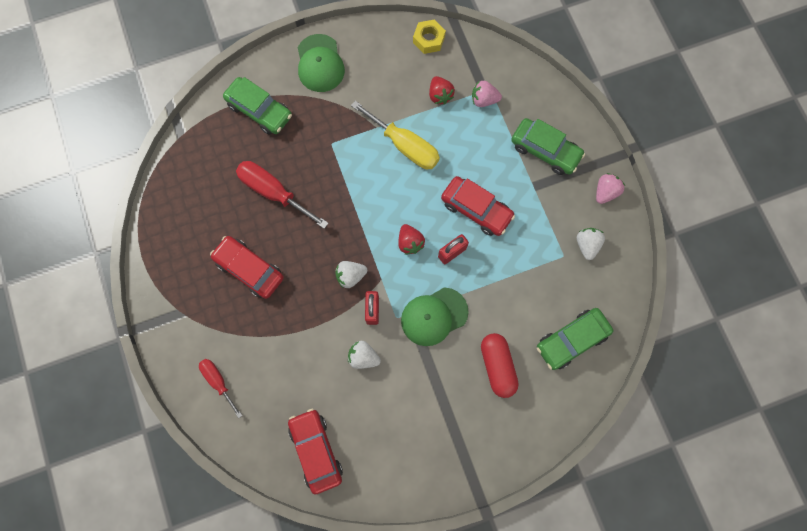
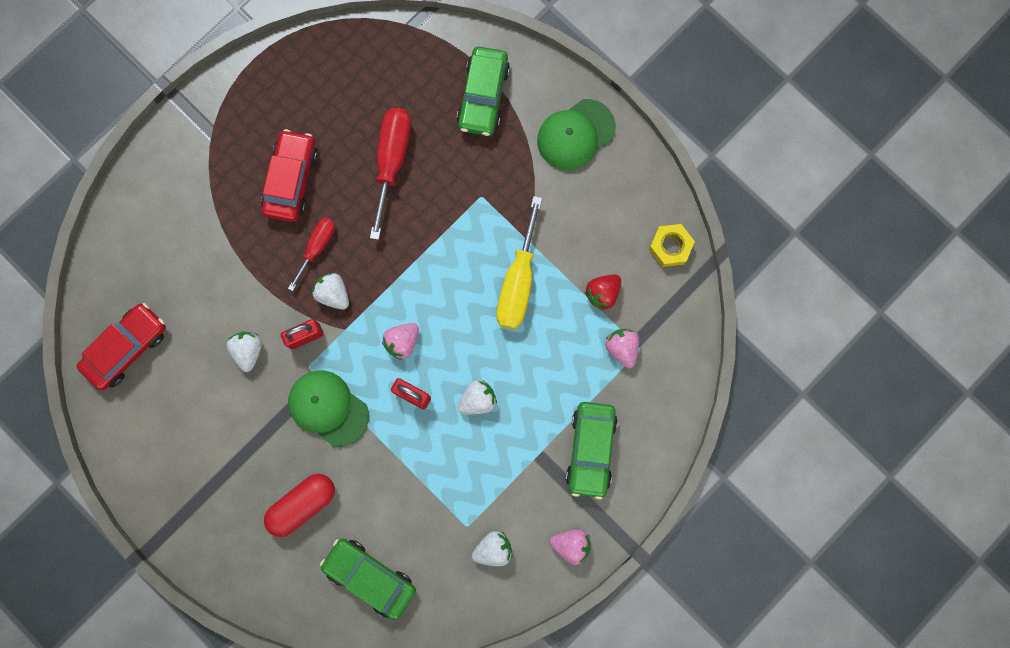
camera: 65 degrees right, 5 degrees up
red screwdriver [199,359,242,418] -> red screwdriver moved to [288,218,335,291]
red strawberry [398,224,425,255] -> pink strawberry [382,323,419,360]
red car [441,176,515,236] -> white strawberry [458,380,497,414]

